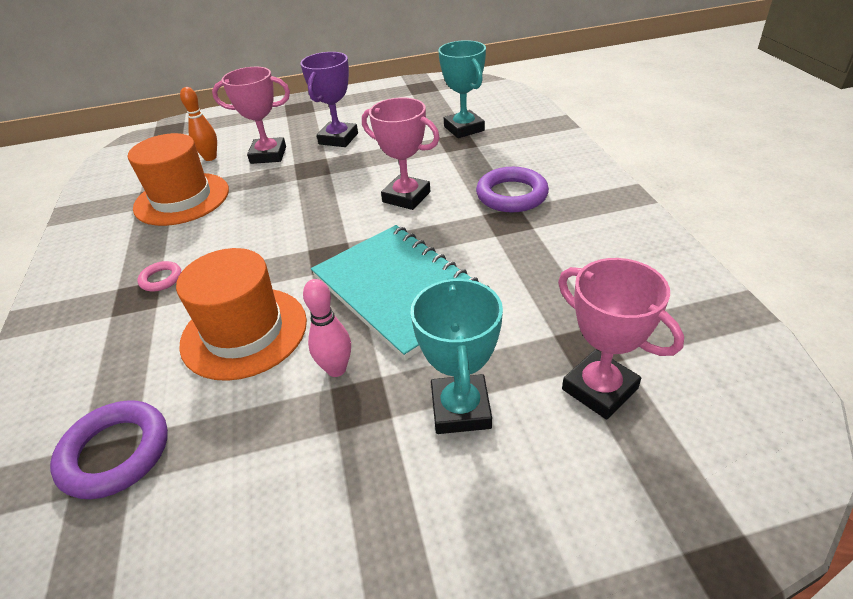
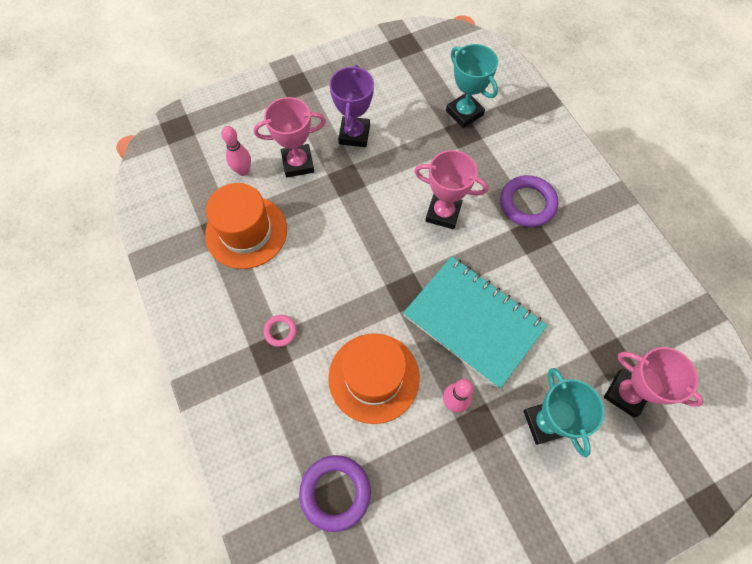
camera: 15 degrees left, 25 degrees up
orange bowling pin [180,87,217,161] -> pink bowling pin [221,126,251,176]

